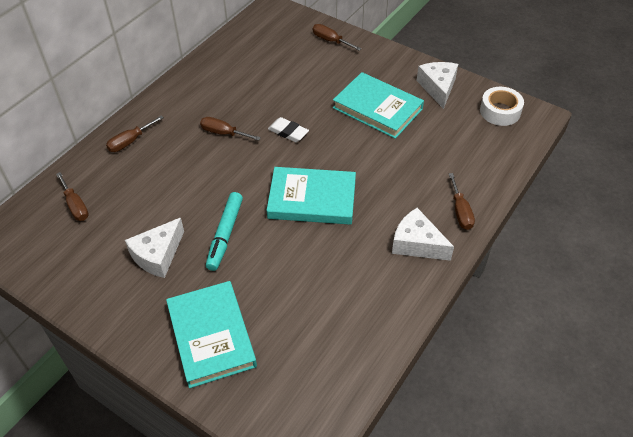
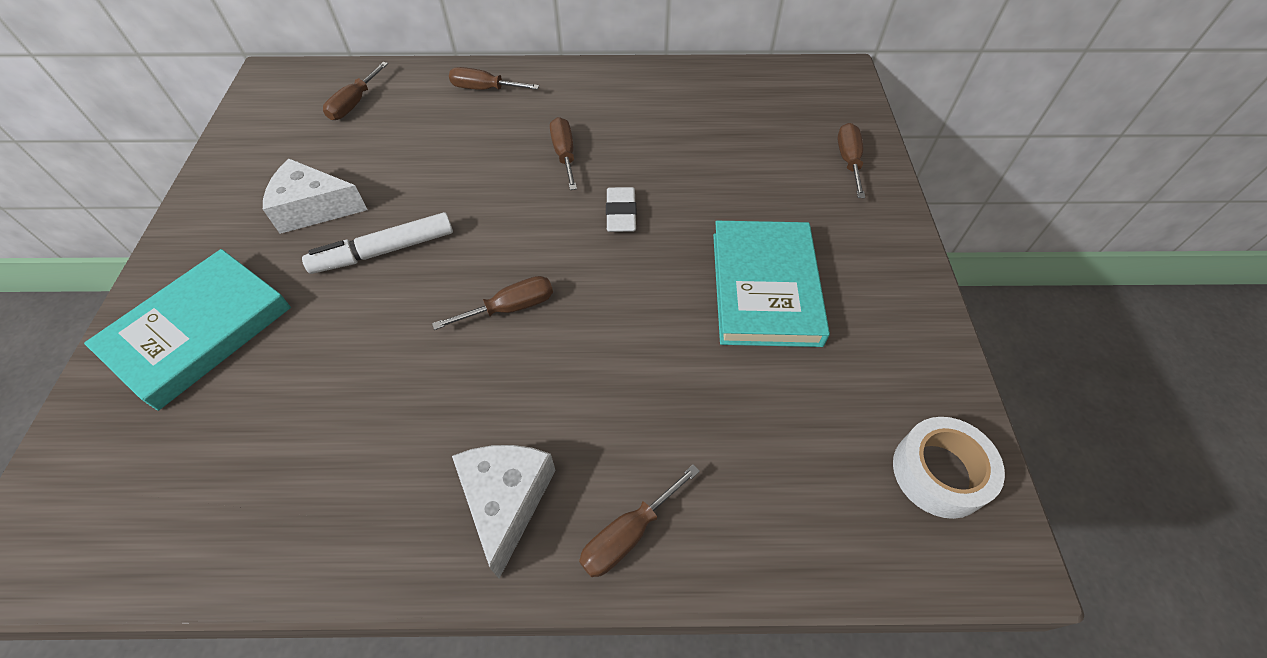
camera: 55 degrees right, 5 degrees up
turquoise marker [206,192,243,271] -> white marker [302,212,453,274]
turquoise book [267,167,356,225] -> brown screwdriver [432,276,553,330]
white cheese [417,62,458,109] -> none

